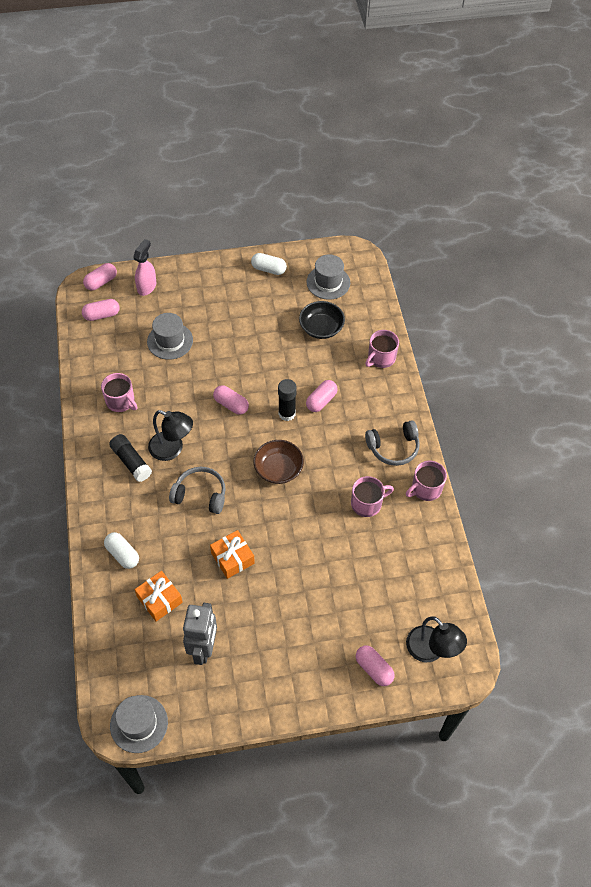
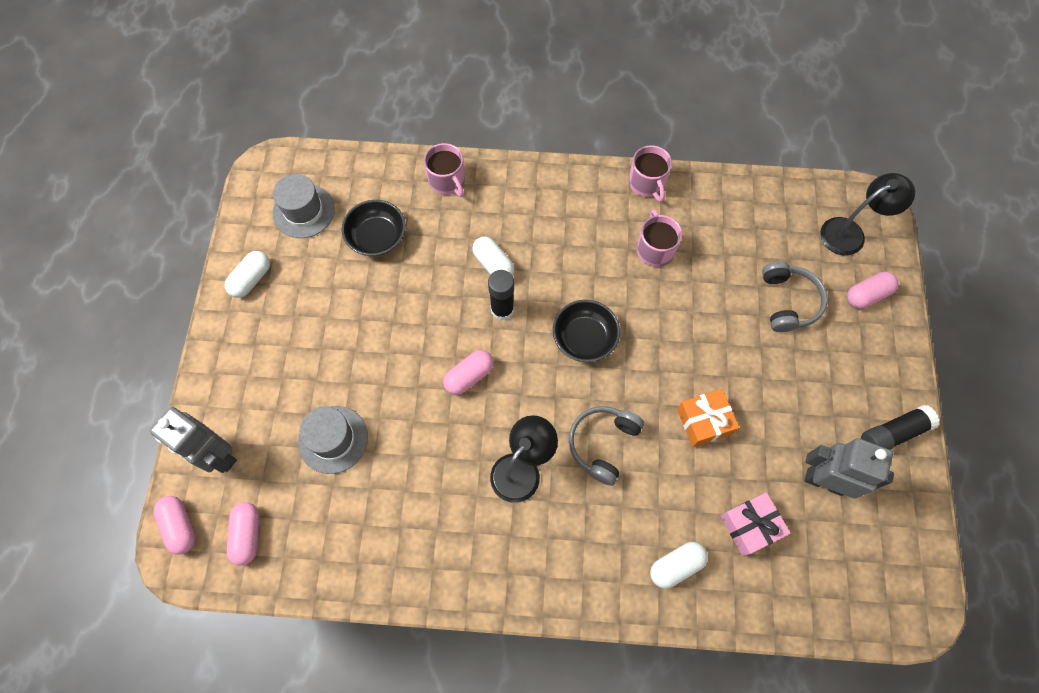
camera: 75 degrees left, 10 degrees up
pink mug [101,373,138,412] -> none
black glue stick [109,434,152,482] -> black glue stick moved to [861,405,940,450]
grey hat [110,695,168,753] -> none
pink spray bottle [133,239,157,296] -> grey robot [150,407,237,473]
orange gift [135,571,183,622] -> pink gift [721,492,790,556]
brown bowl [254,440,304,484] -> black bowl [553,300,620,362]
pink capsule [306,380,338,412] -> white capsule [472,237,514,276]
grey headphones [365,420,420,466] -> grey headphones moved to [762,262,828,332]

